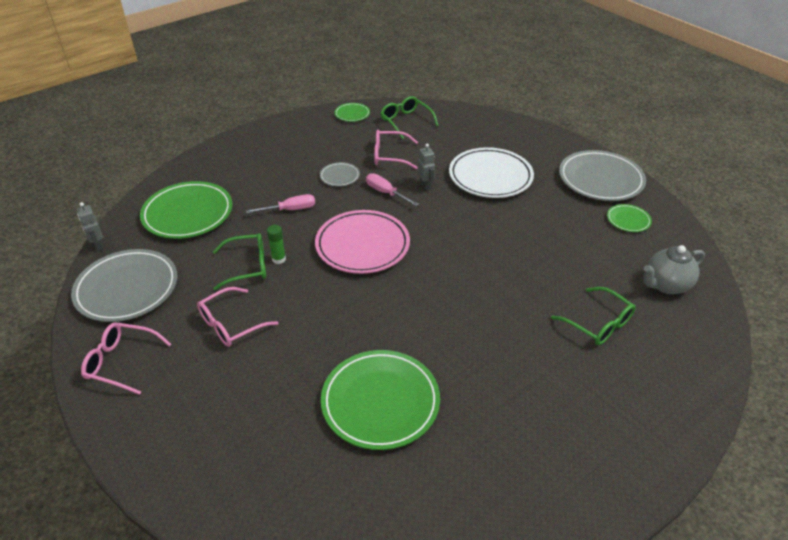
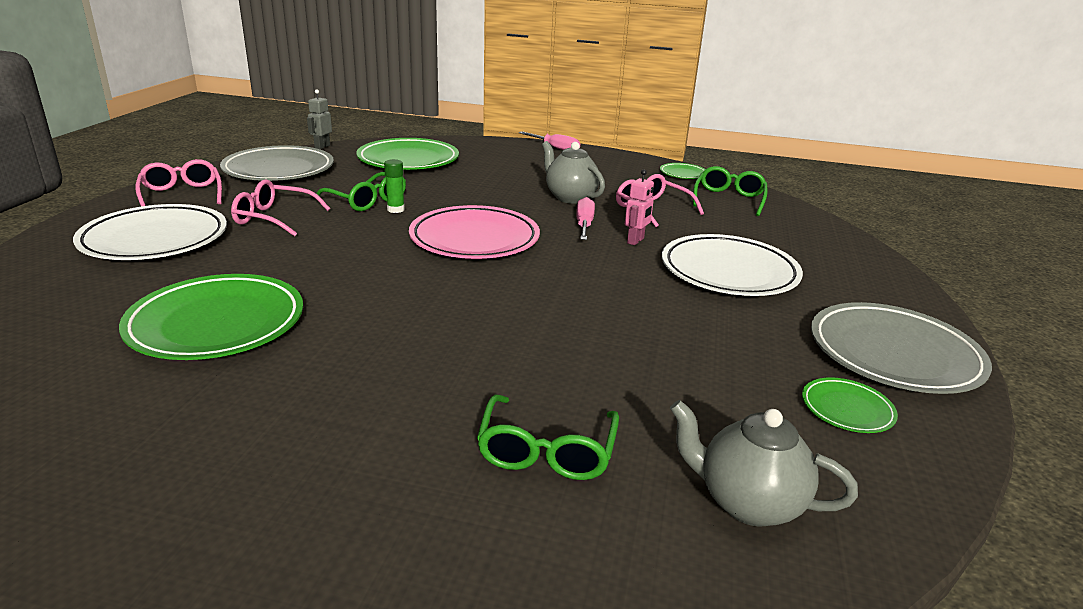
camera: 50 degrees right, 15 degrees down
pink screwdriver [246,194,315,213] -> pink screwdriver moved to [519,132,580,150]
grey plate [320,162,360,187] -> grey teapot [542,141,605,204]
grey robot [417,143,435,191] -> pink robot [625,169,654,245]
none -> white plate [73,204,227,260]

